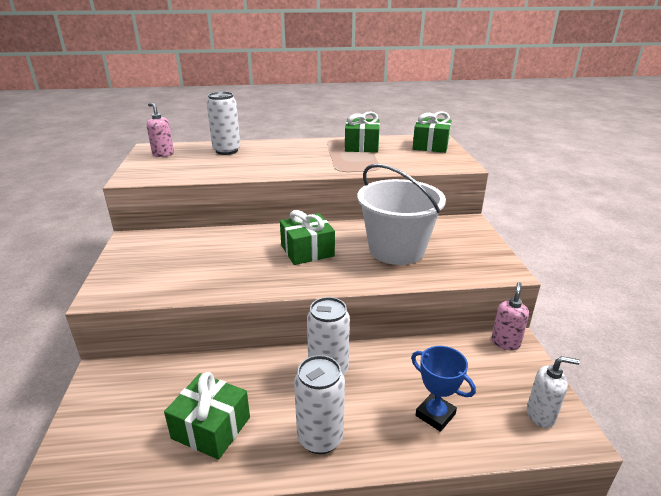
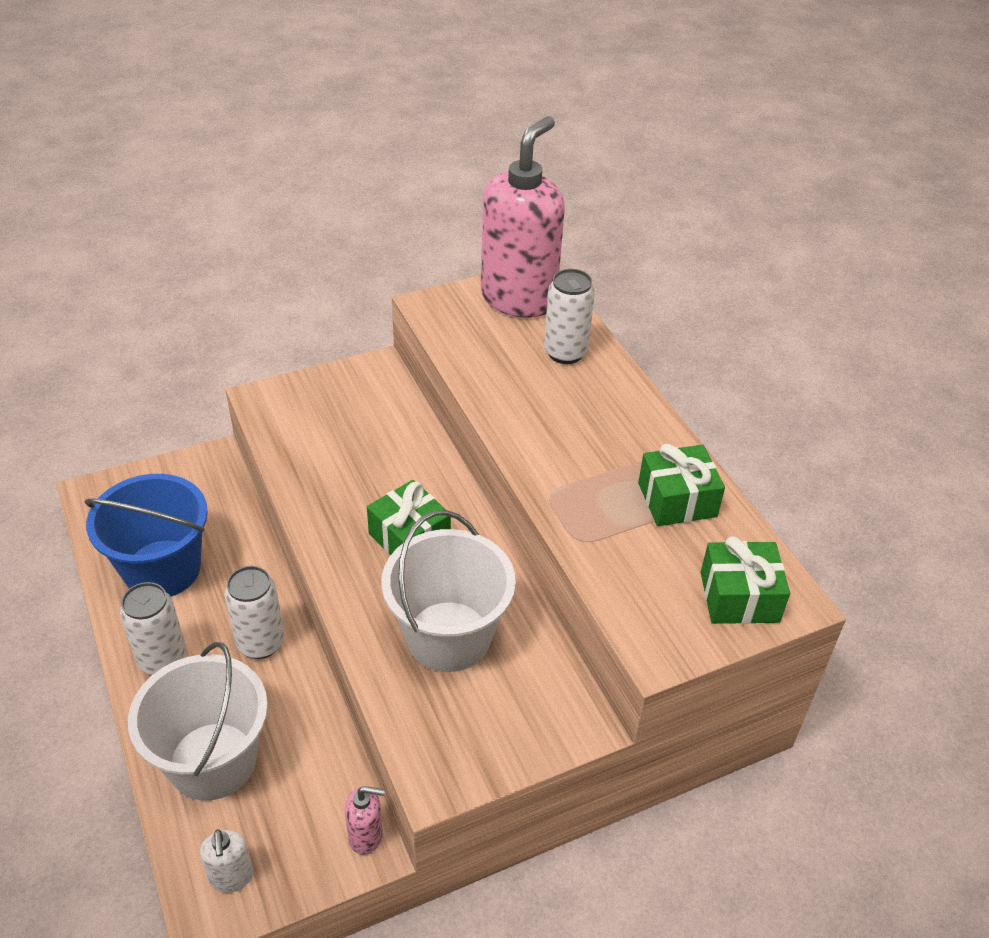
camera: 70 degrees right, 15 degrees up
pink soap dispenser [147,103,174,157] -> pink soap dispenser [481,116,565,318], size x2.47
green gift [164,372,250,460] -> blue bucket [85,474,208,596]
blue trophy [411,346,476,432] -> white bucket [128,642,268,801]

